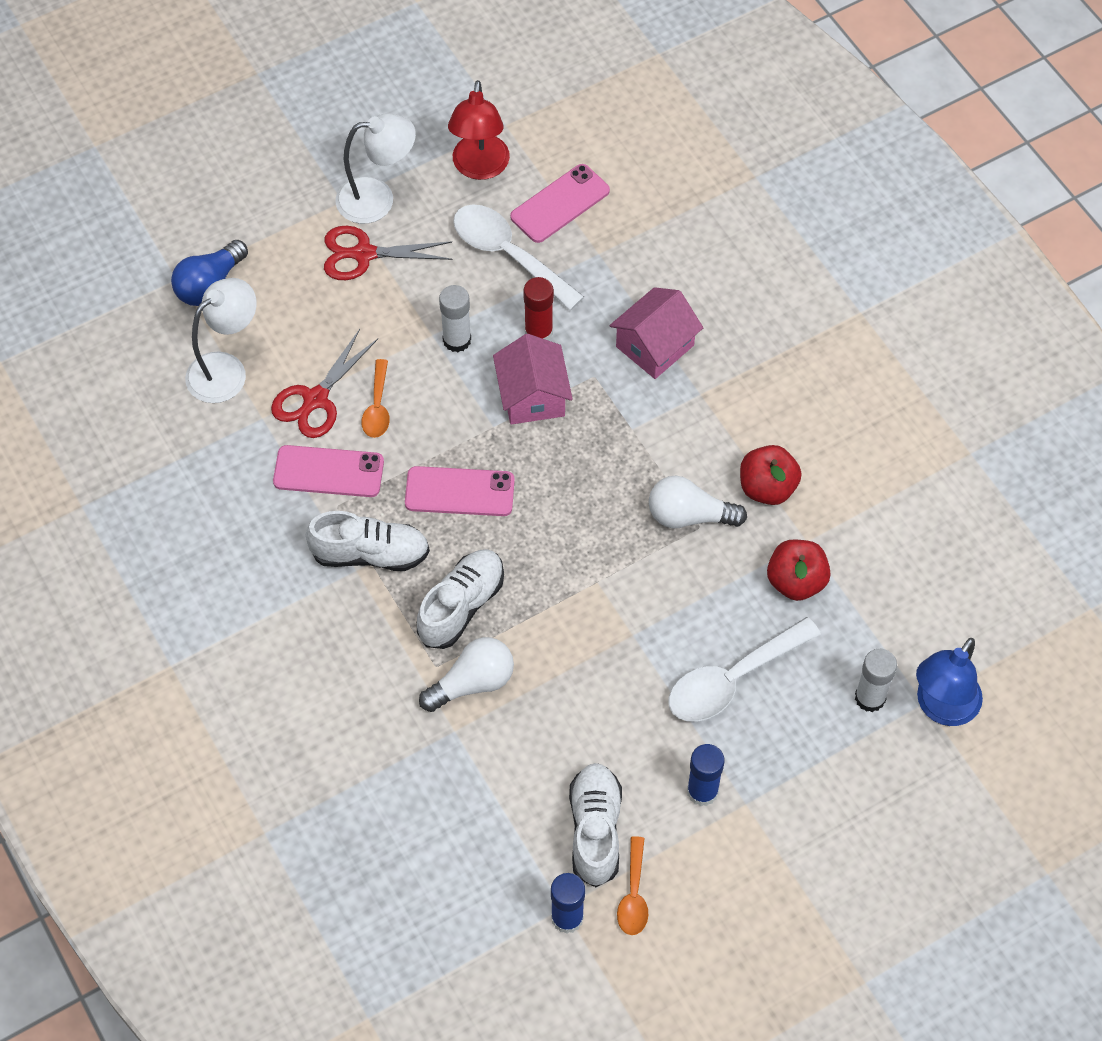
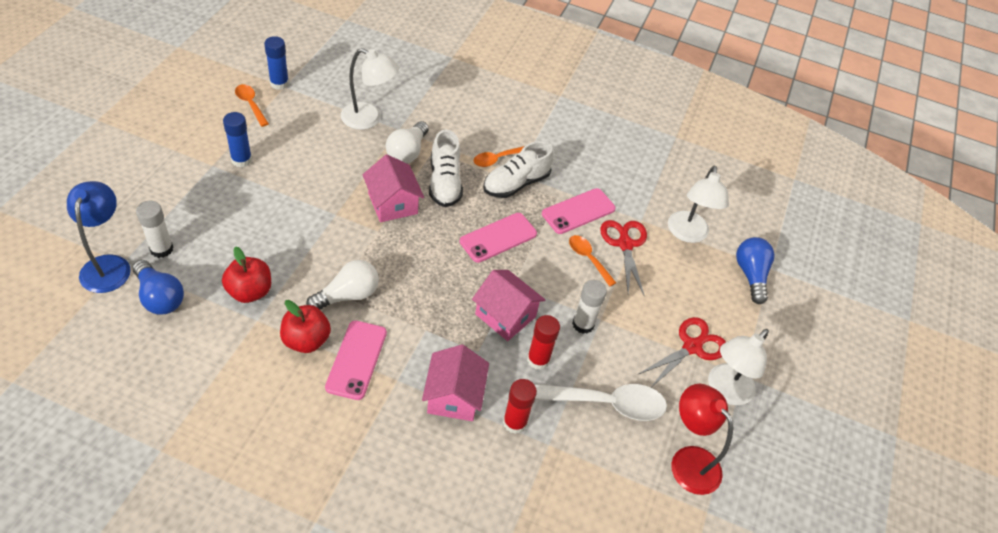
camera: 135 degrees right, 10 degrees down
pink phone [510,164,610,243] -> pink phone moved to [325,320,387,400]
white shoe [569,763,622,887] -> none
white spoon [669,617,821,722] -> none
none -> blue light bulb [132,260,184,315]
none -> white lamp [341,48,399,130]
none -> pink house [362,154,424,222]
none -> orange spoon [474,146,525,167]
none -> red glue stick [503,379,537,434]

